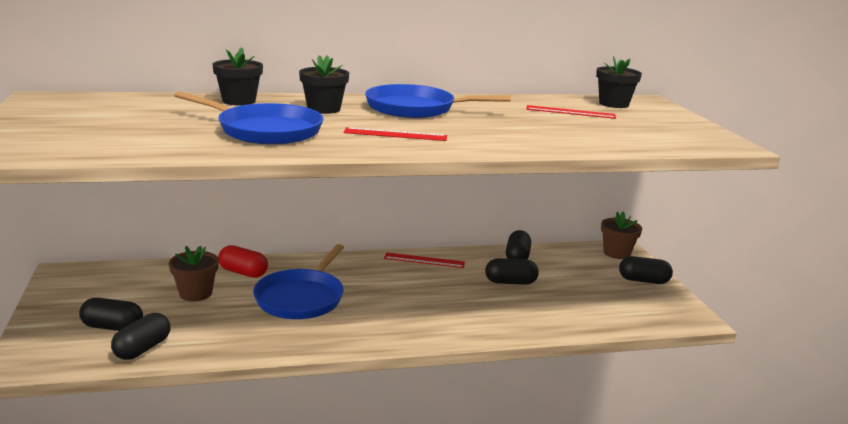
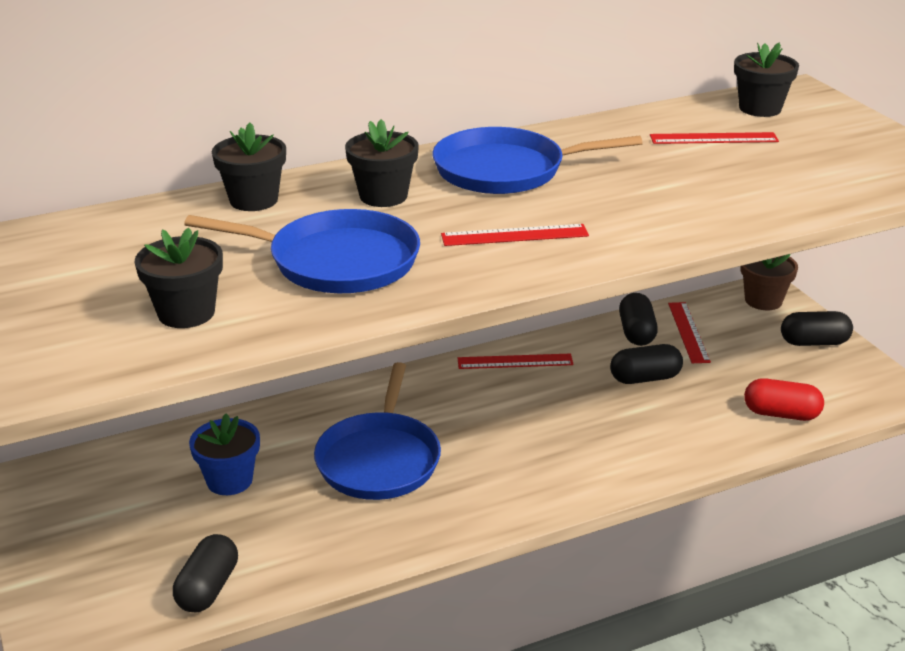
camera: 10 degrees left, 10 degrees up
black capsule [79,298,143,331] -> none
brown flower pot [169,246,219,301] -> blue flower pot [189,414,260,495]
red capsule [218,245,268,278] -> red capsule moved to [744,378,824,421]
none -> black flower pot [135,228,223,328]
none -> red ruler [668,302,711,363]

